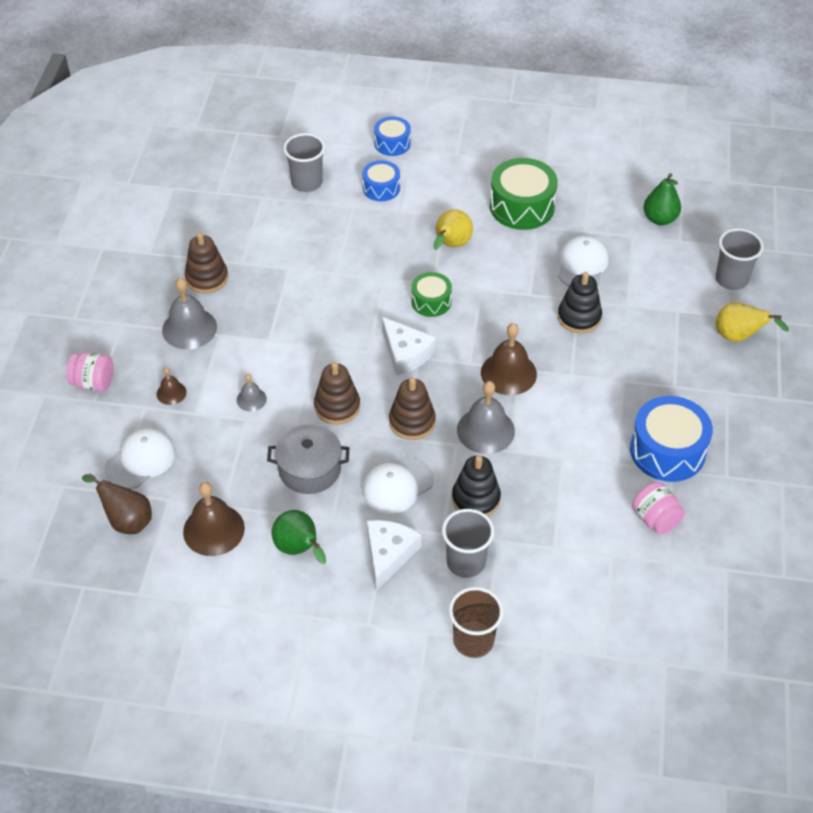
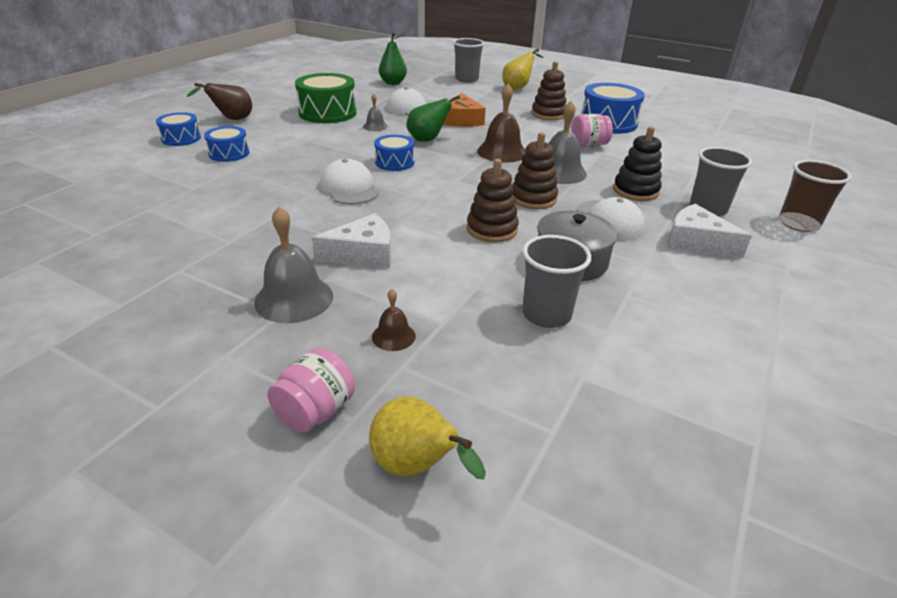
camera: 70 degrees left, 15 degrees down
brown pear [82,473,152,534] -> brown pear moved to [187,83,252,120]
white cap [105,428,176,489] -> white cap moved to [320,159,379,204]
brown bell [183,482,245,556] -> none
brown stacking toy [185,232,228,294] -> brown stacking toy moved to [531,61,566,120]
grey bell [237,374,267,411] -> grey bell moved to [363,94,388,131]
green pear [272,510,326,564] -> green pear moved to [407,95,469,142]
grey cup [283,133,325,192] -> grey cup moved to [522,235,592,328]
white cheese [382,317,436,375] -> white cheese moved to [312,214,391,268]
green drum [411,272,452,317] -> blue drum [374,135,414,171]
yellow pear [434,209,473,250] -> yellow pear moved to [369,397,486,479]
black stacking toy [558,272,602,333] -> orange cheese [443,93,486,127]
pink jar [632,482,685,535] -> pink jar moved to [572,114,613,148]

